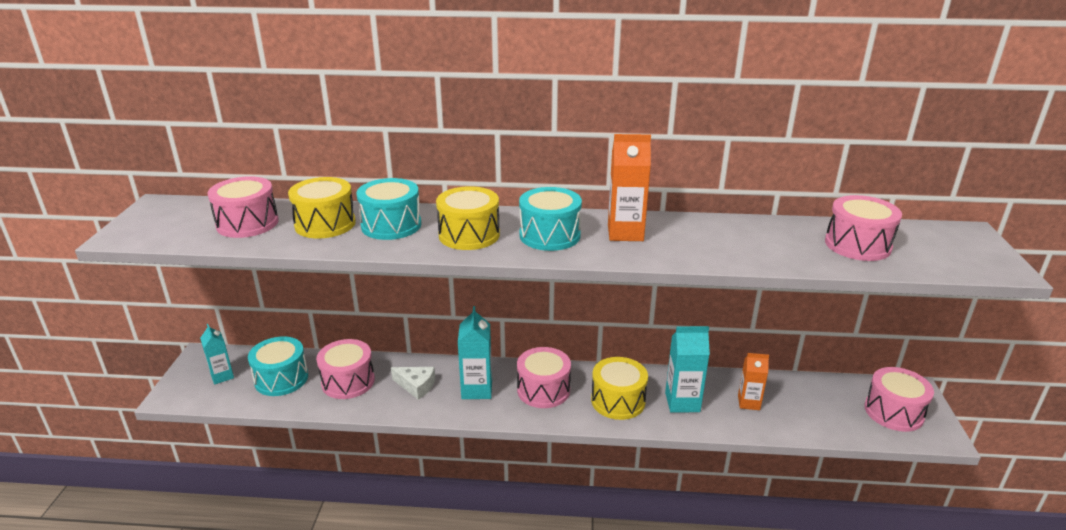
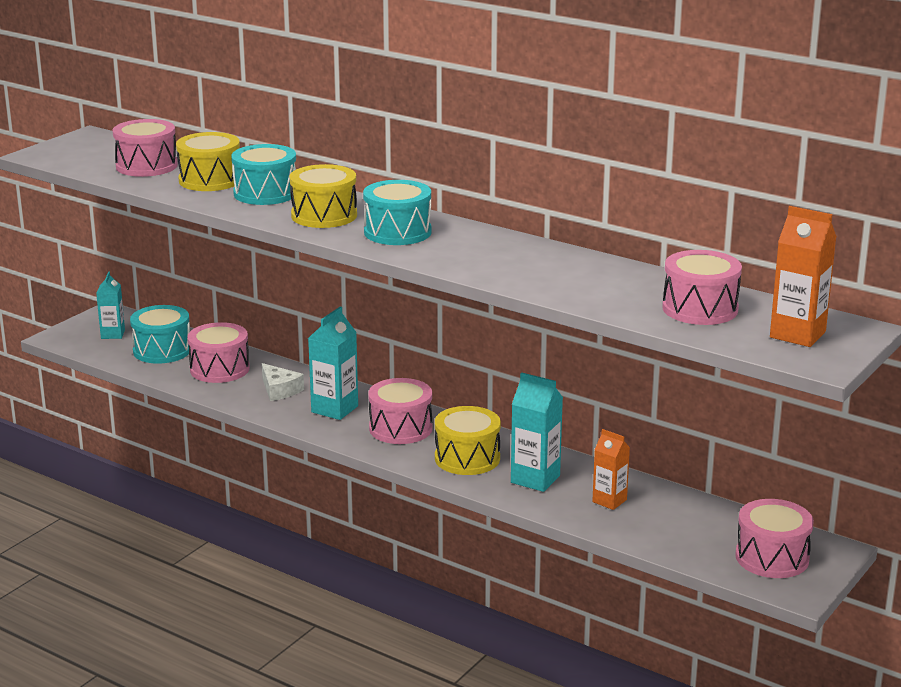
camera: 30 degrees right, 5 degrees down
orange carton [608,134,651,241] -> orange carton moved to [770,206,837,347]

